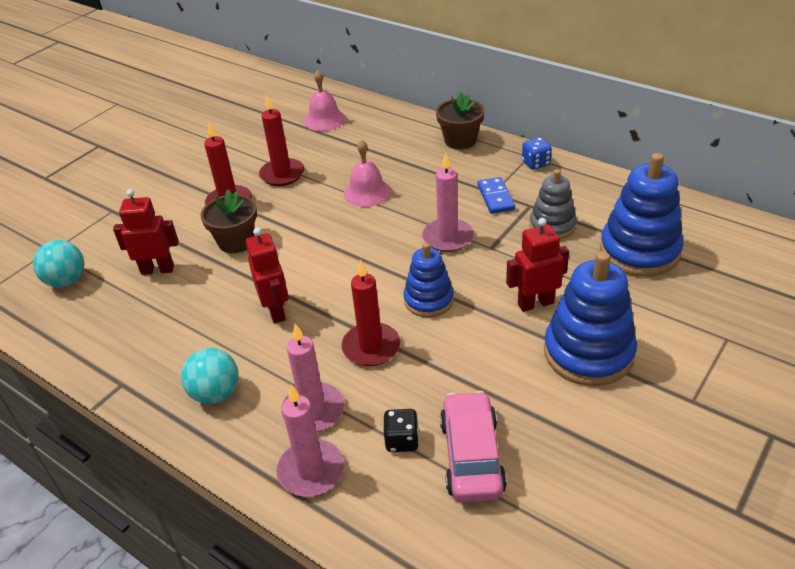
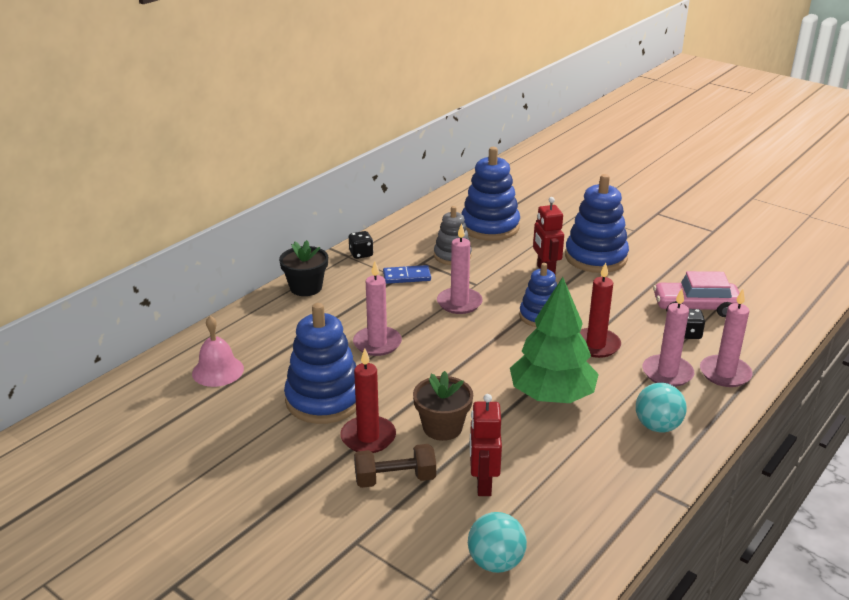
camera: 90 degrees left, 10 degrees down
red robot [246,228,289,323] -> green tree [510,277,599,403]
red candle [259,95,304,186] -> blue stacking toy [284,303,356,424]
pink bell [344,139,391,207] -> pink candle [353,261,402,356]
brown flower pot [436,92,485,149] -> black flower pot [279,240,328,296]
blue dice [522,137,552,170] -> black dice [349,231,373,259]
none -> brown dumbbell [354,444,436,488]

